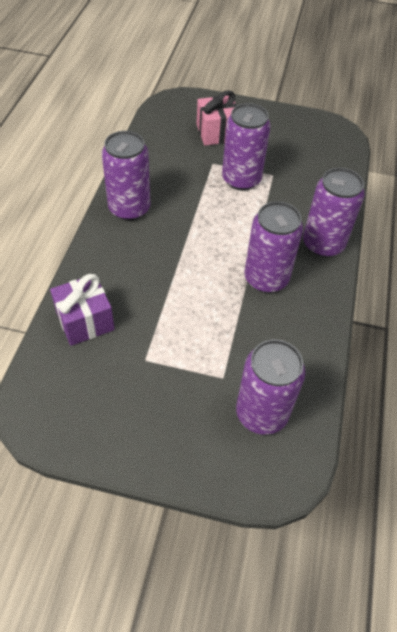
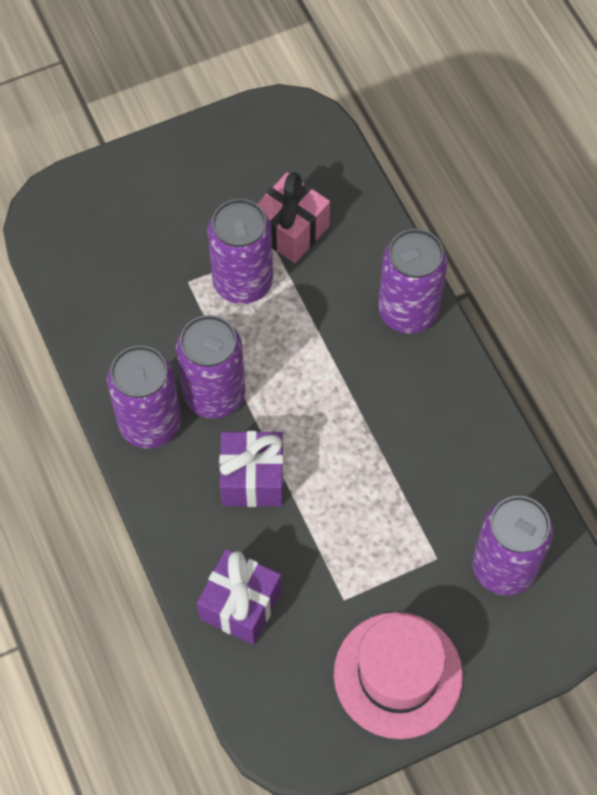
camera: 35 degrees left, 10 degrees up
pink gift [196,90,237,146] -> pink gift moved to [257,172,330,263]
purple can [244,201,303,293] -> purple can moved to [176,315,245,419]
none -> purple gift [219,431,284,507]
none -> pink hat [334,612,463,739]

